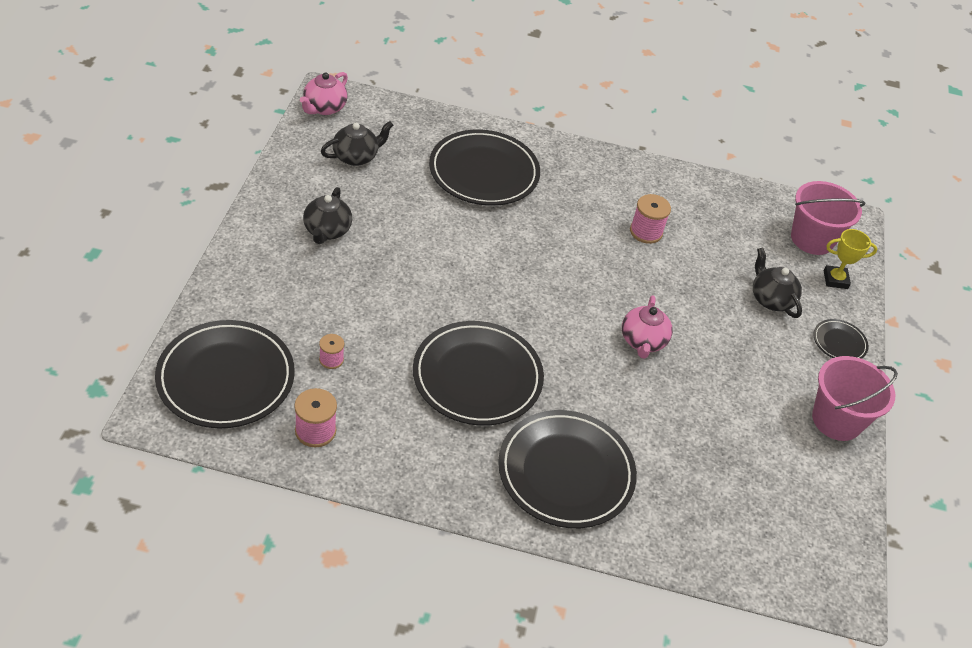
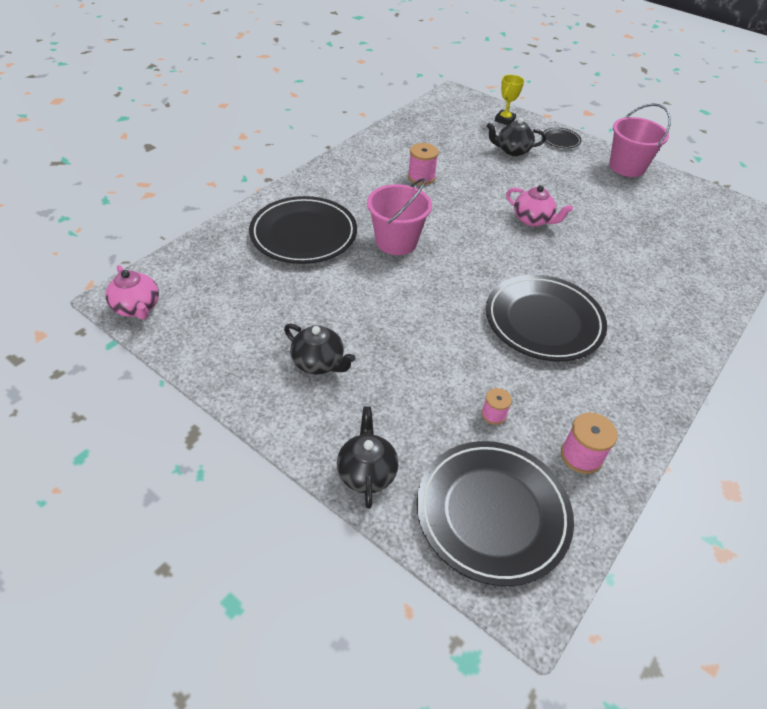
camera: 60 degrees left, 0 degrees up
black teapot [321,121,393,166] -> black teapot moved to [337,407,399,509]
black plate [498,410,637,528] -> none
pink bucket [791,181,865,255] -> pink bucket moved to [367,178,432,255]

